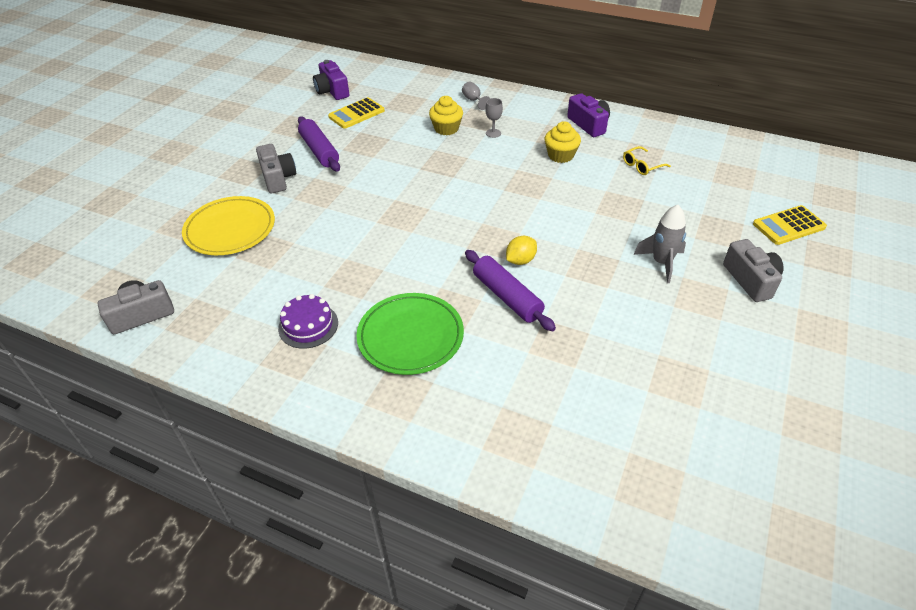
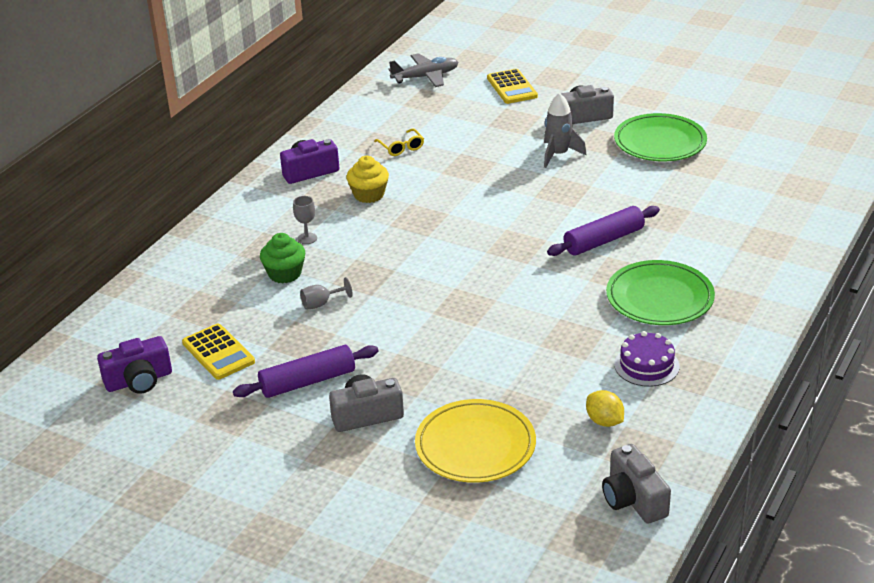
camera: 85 degrees left, 10 degrees down
yellow cupcake [429,96,463,135] -> green cupcake [260,233,305,284]
grey goblet [462,82,490,110] -> grey goblet moved to [300,277,352,310]
yellow lemon [506,236,537,265] -> yellow lemon moved to [586,390,624,427]
none -> grey plane [388,53,458,87]
none -> green plate [614,113,707,161]

